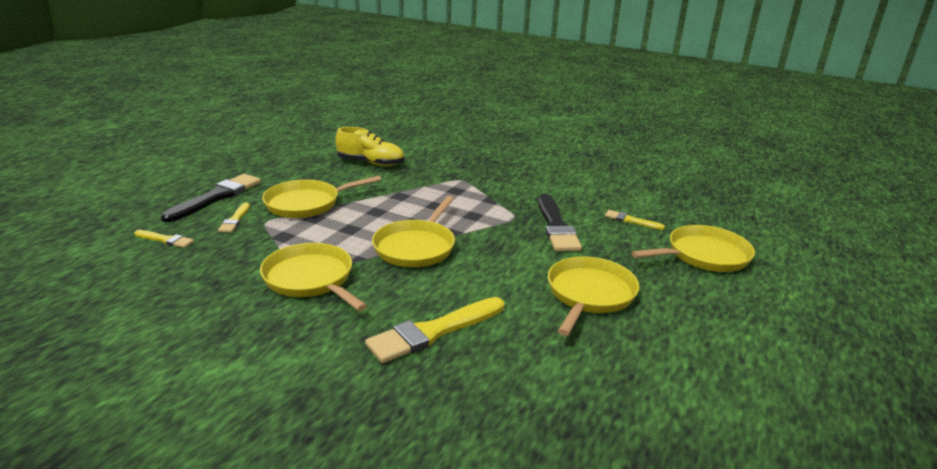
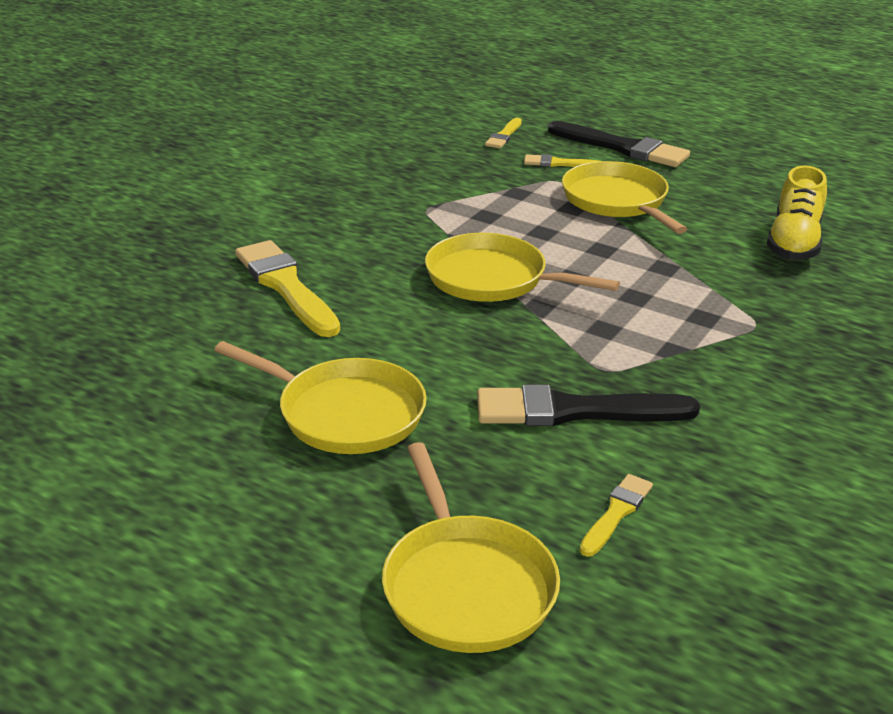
camera: 95 degrees right, 5 degrees up
yellow pan [260,243,367,311] -> none

